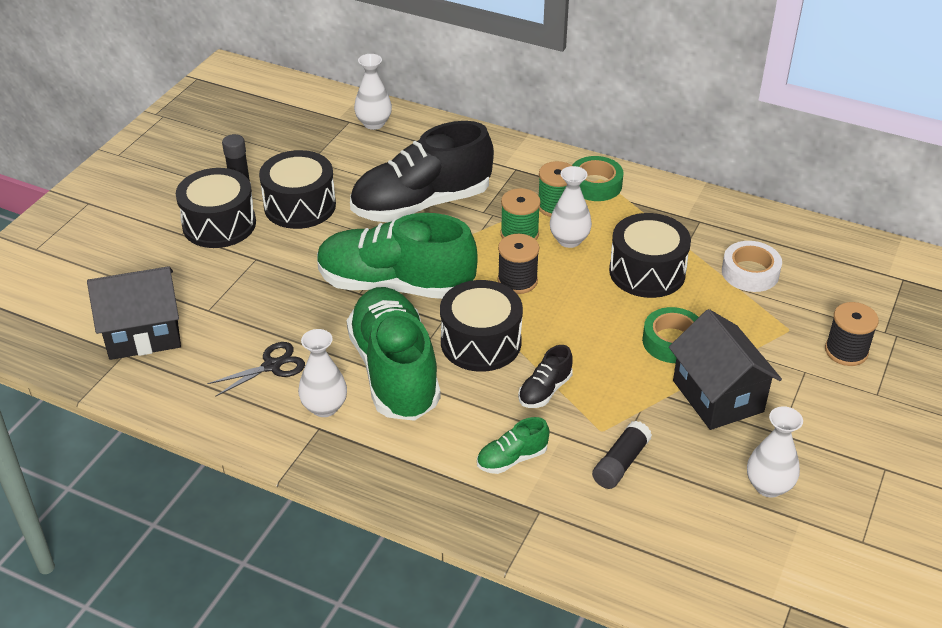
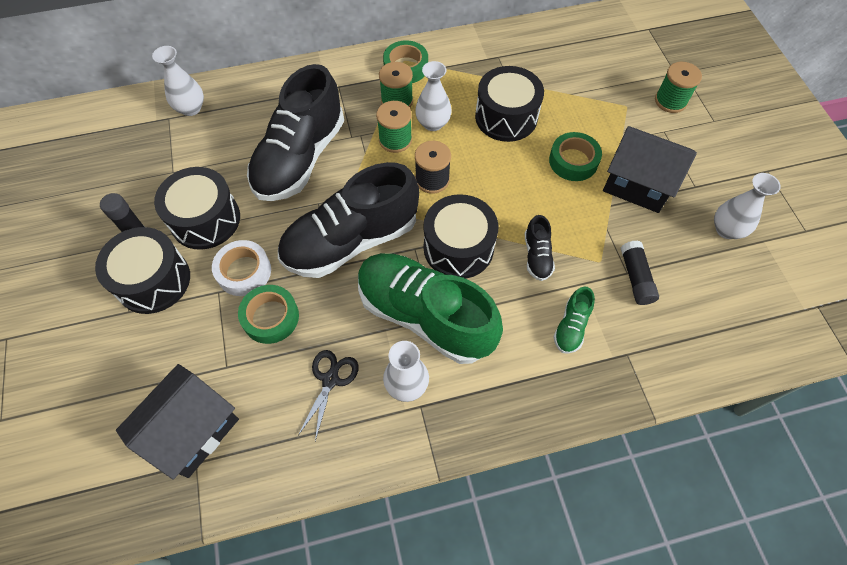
camera: 40 degrees left, 20 degrees up
green shoe [317,213,478,299] -> black shoe [278,162,419,278]
white tape [722,241,782,292] -> white tape moved to [212,240,271,296]
black spool [825,302,879,366] -> green spool [655,62,702,113]
none -> green tape [238,285,299,344]

